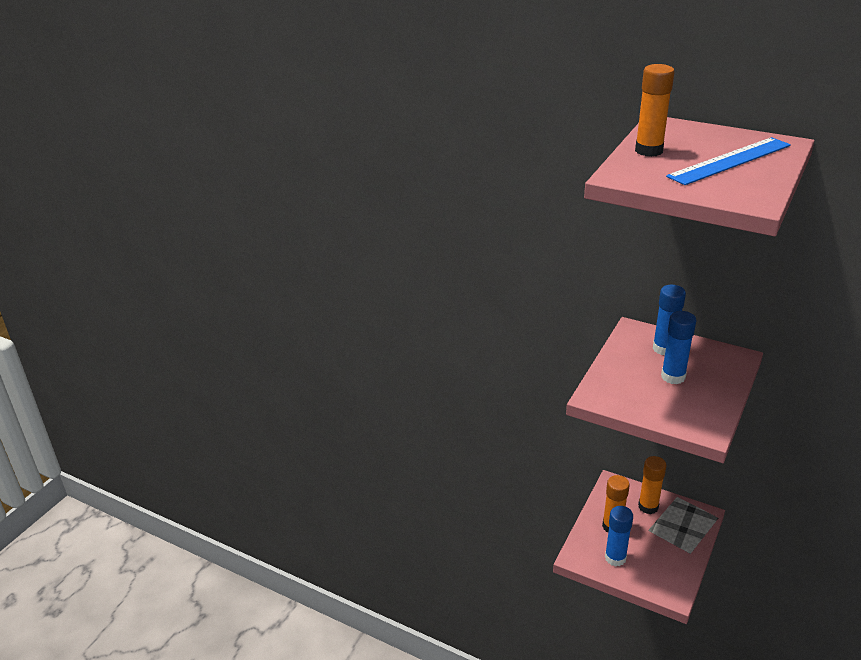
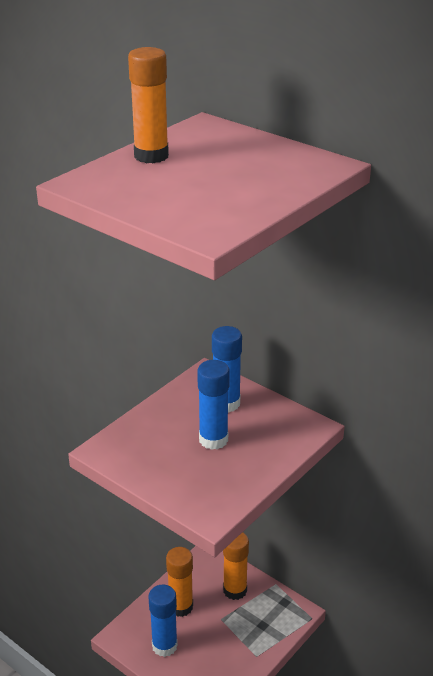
camera: 10 degrees right, 0 degrees up
blue ruler [666,137,791,185] -> none

